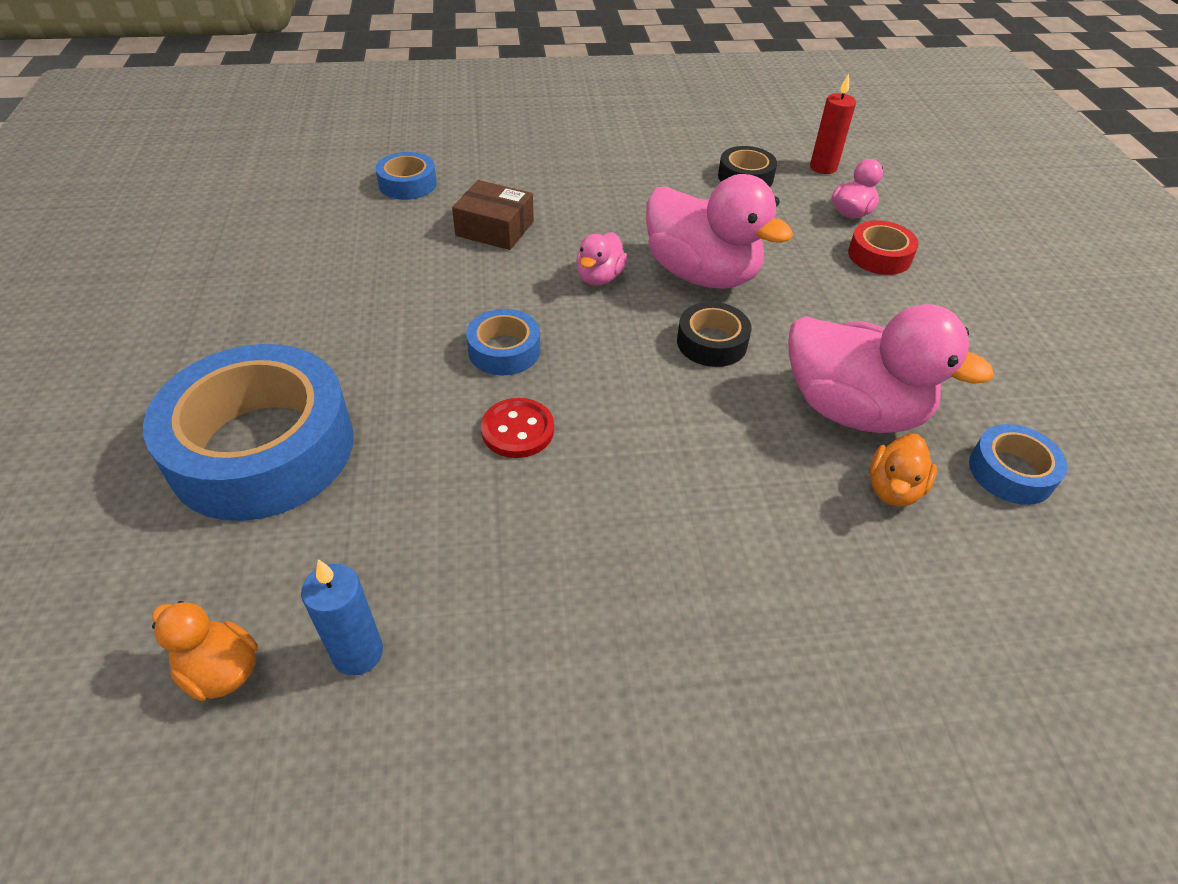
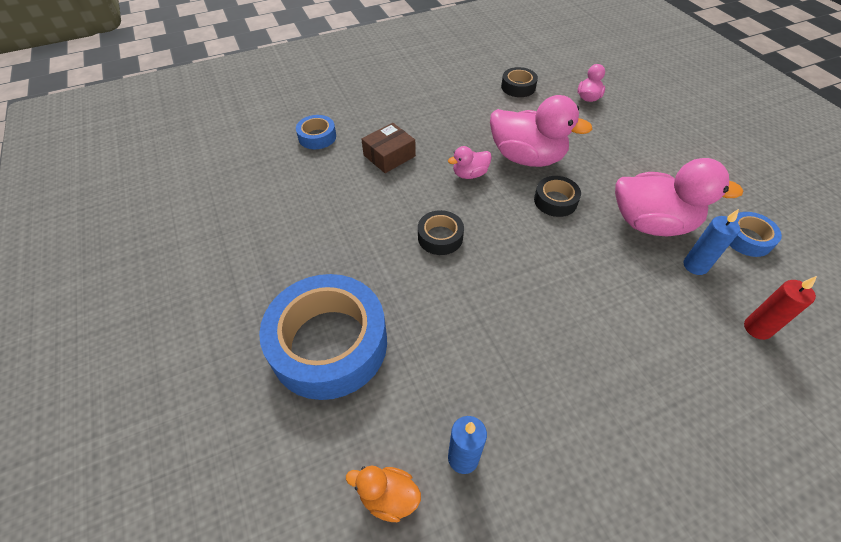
camera: 15 degrees left, 5 degrees up
brown box [452,180,534,250] -> brown box turned 45 degrees counterclockwise [361,123,416,173]
blue tape [466,309,540,376] -> black tape [418,210,464,255]
red button [481,398,554,458] -> none
pink duck [576,232,627,286] -> pink duck turned 60 degrees clockwise [448,146,492,179]
red candle [810,74,856,174] -> red candle moved to [744,276,817,340]
red tape [848,221,919,275] -> none
orange duck [869,434,937,507] -> blue candle [684,209,740,275]

